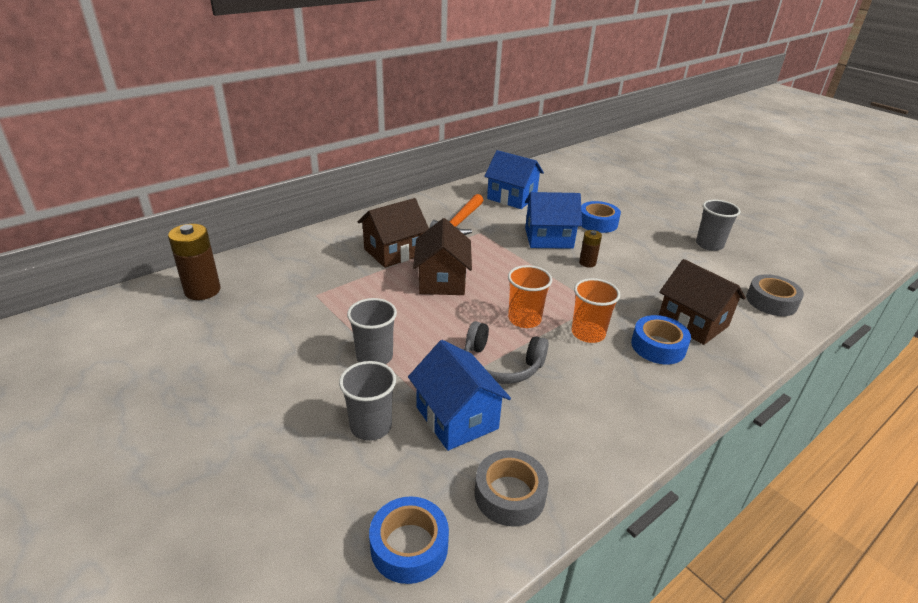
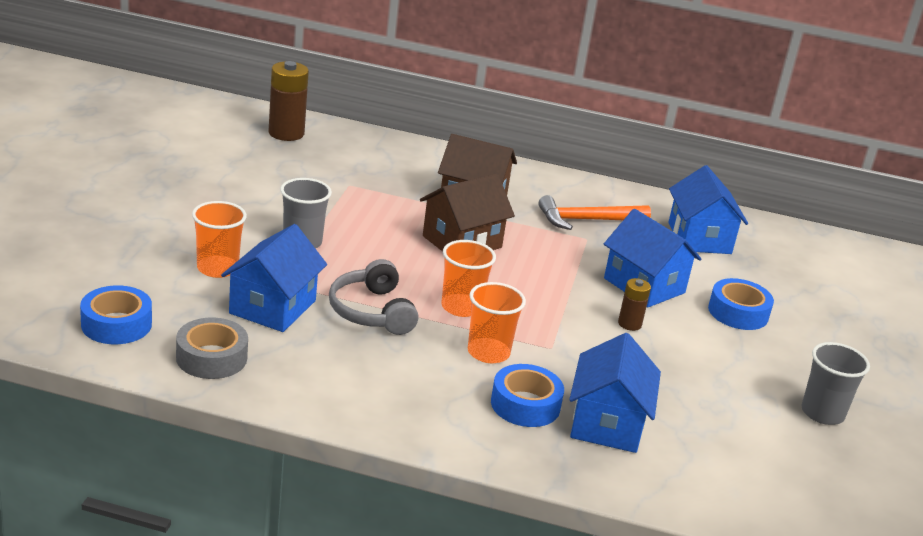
camera: 50 degrees right, 5 degrees down
grey cup [339,361,396,441] -> orange cup [192,201,247,278]
brown house [659,259,746,345] -> blue house [569,333,661,453]
grey tape [746,274,804,316] -> none

